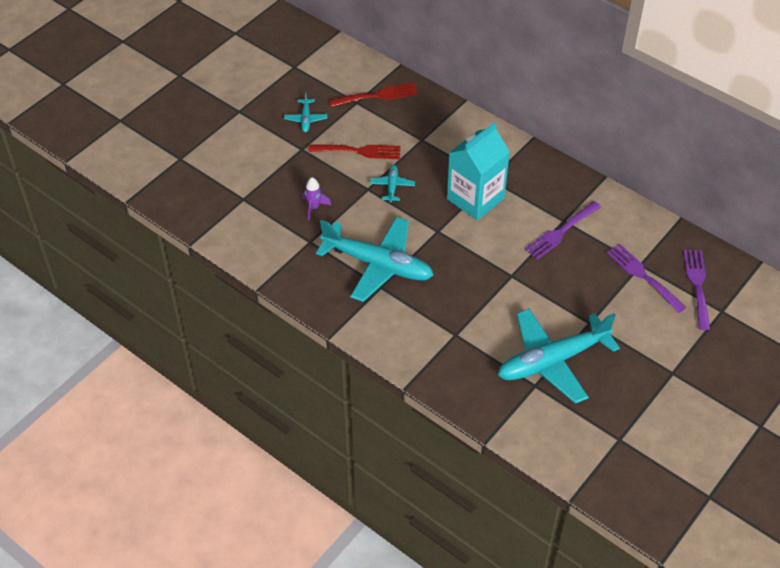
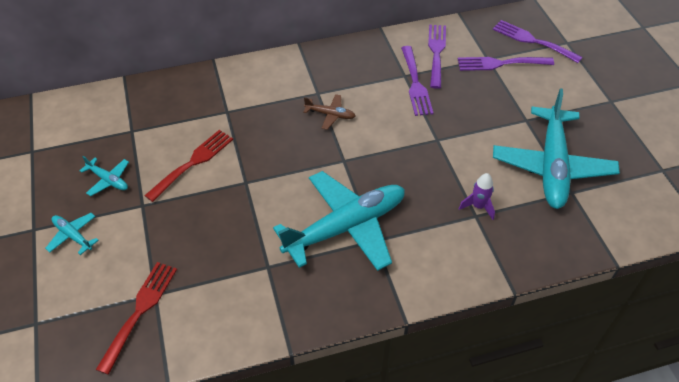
camera: 55 degrees left, 0 degrees up
purple rocket [302,177,331,220] -> purple rocket moved to [459,173,495,220]
red fork [329,82,418,107] -> red fork moved to [96,262,177,375]
turquoise plane [370,165,415,202] -> turquoise plane moved to [45,213,99,255]
turquoise carton [447,122,510,220] -> brown plane [303,94,356,130]
none -> purple fork [428,25,446,89]

